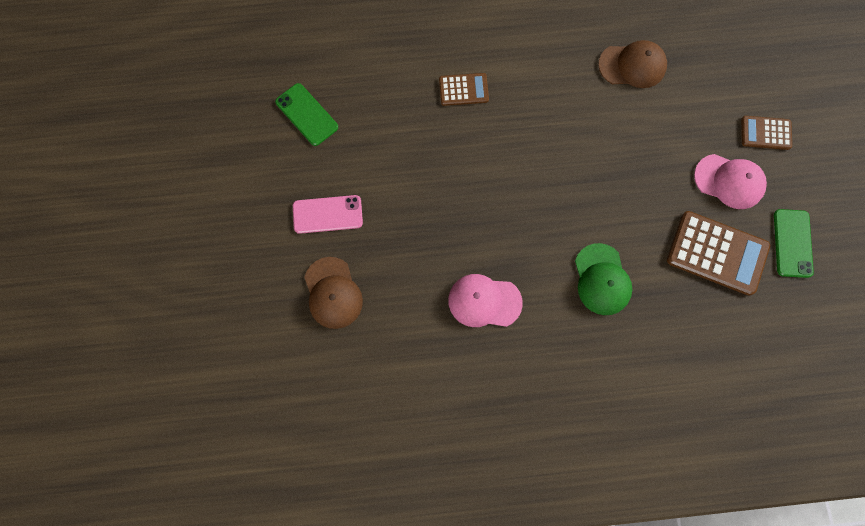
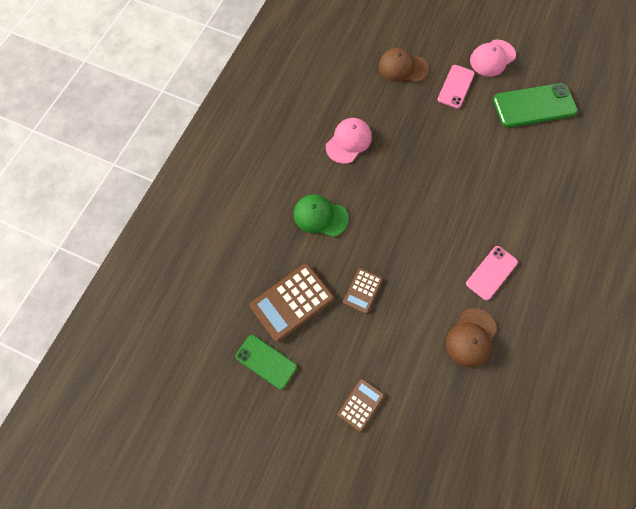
camera: 120 degrees right, 5 degrees down
green phone [275,83,338,146] -> green phone [493,83,578,128], size x1.58
brown calculator [439,73,489,106] -> brown calculator moved to [343,268,383,314]
pink cap [694,154,767,209] -> pink cap moved to [470,40,516,76]
none -> pink phone [466,246,518,300]

